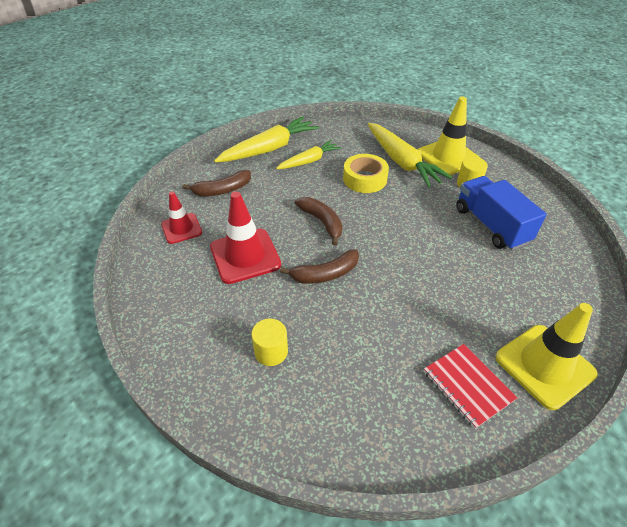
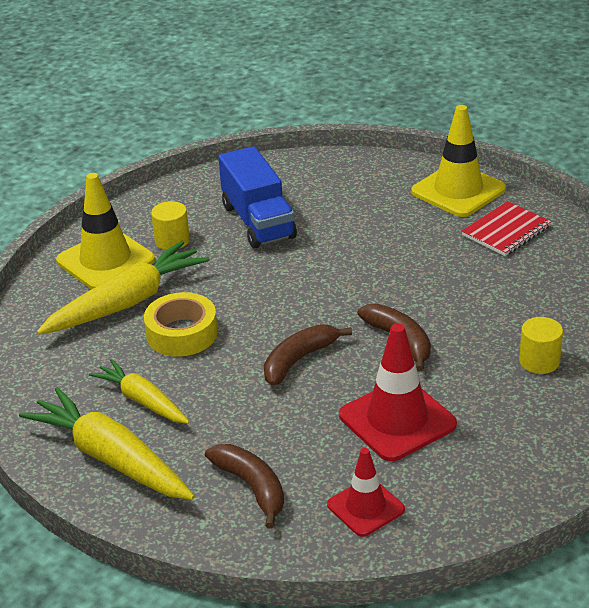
camera: 100 degrees left, 10 degrees down
blue truck [456,176,547,250] -> blue truck turned 75 degrees counterclockwise [218,146,297,248]

